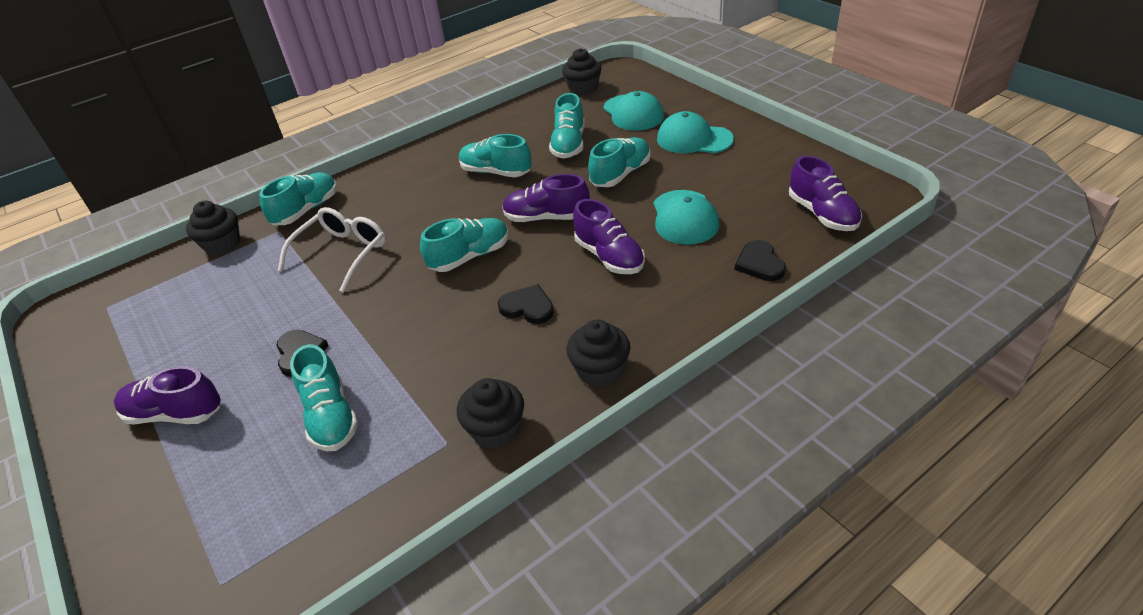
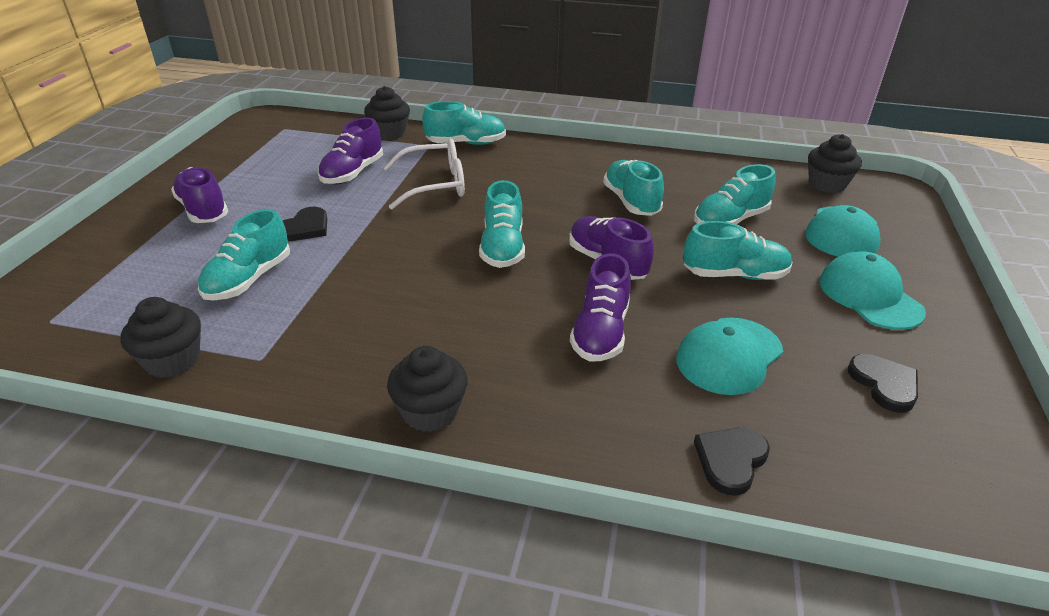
camera: 45 degrees right, 5 degrees down
turquoise shoe [420,218,509,272] -> turquoise shoe turned 75 degrees clockwise [479,180,525,268]
black cupcake [457,378,524,449] -> black cupcake moved to [120,297,201,378]
black heart [498,284,554,324] -> black heart moved to [848,354,918,413]
purple shoe [789,156,862,231] -> purple shoe moved to [318,118,383,185]

